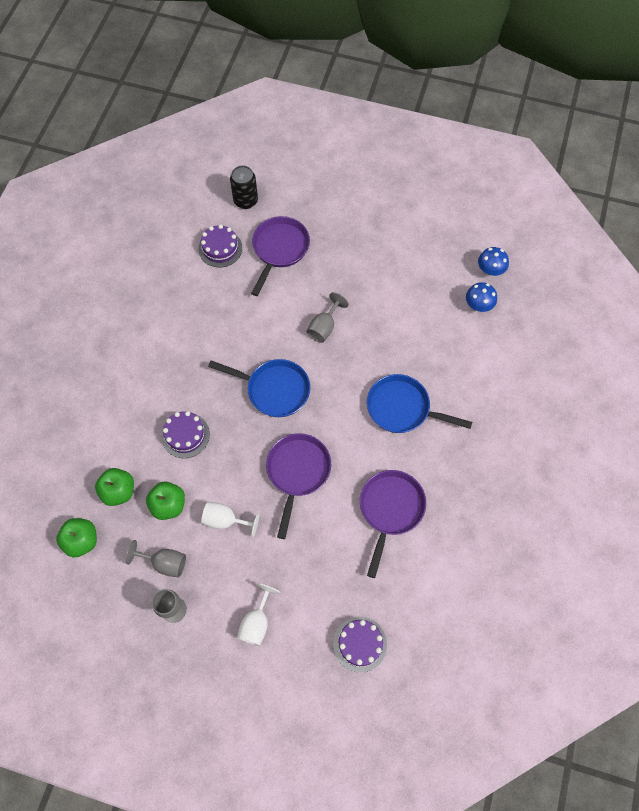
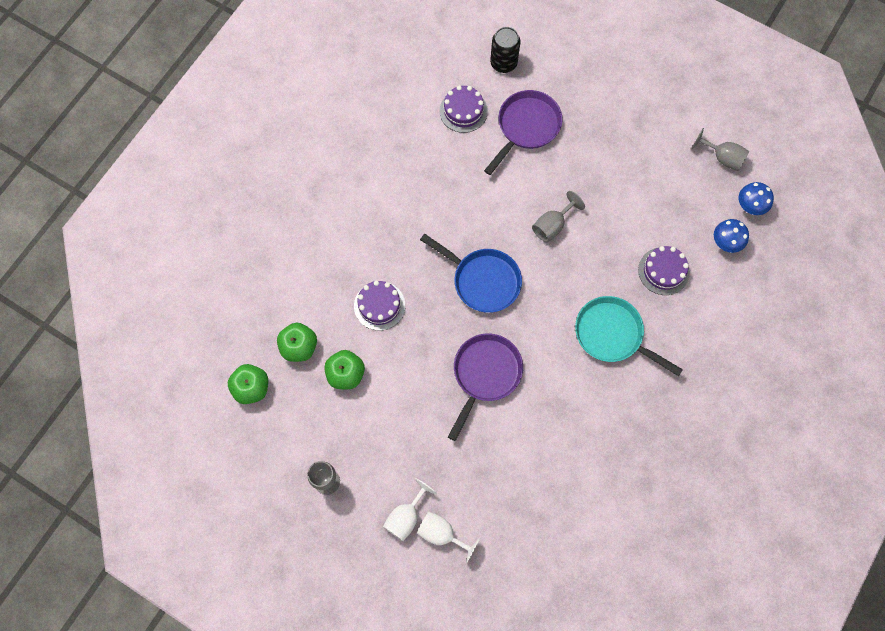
camera: 15 degrees right, 5 degrees up
grey goblet [126,540,186,578] -> grey goblet moved to [692,128,749,171]
white goblet [201,502,259,538] -> white goblet moved to [417,512,480,563]
purple cake [333,617,387,673] -> purple cake moved to [638,246,690,295]
purple pan [360,470,426,578] -> none
blue pan [367,374,472,433] -> turquoise pan [575,296,683,376]

